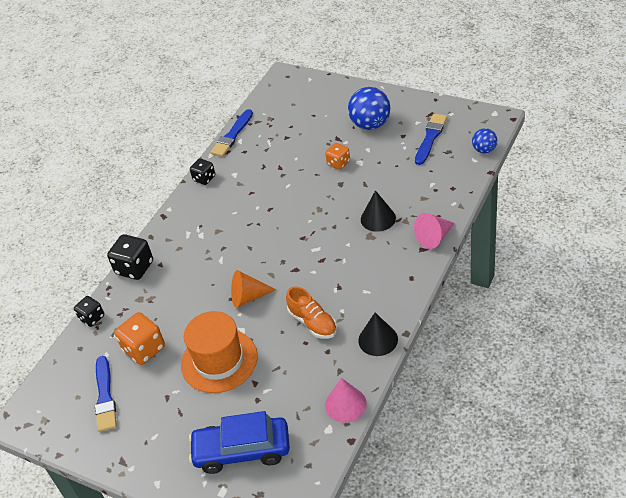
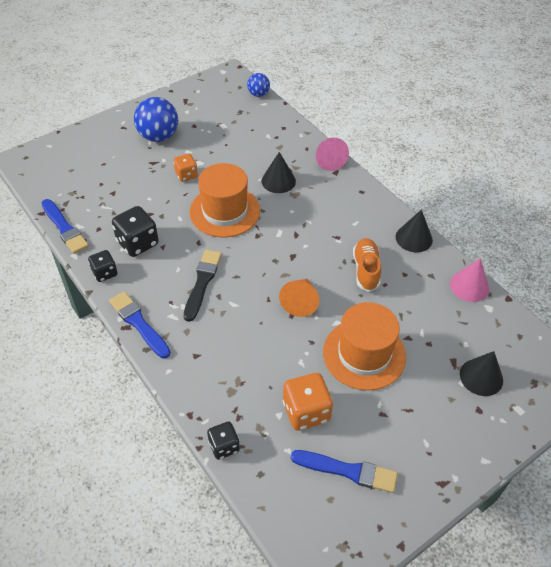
camera: 70 degrees left, 5 degrees up
black dice [107,234,153,280] -> black dice moved to [112,206,159,257]
blue car [189,411,290,474] -> black cone [460,351,503,396]
orange shoe [286,286,337,339] -> orange shoe turned 75 degrees counterclockwise [353,238,381,292]
blue brush [415,113,447,165] -> blue brush moved to [109,291,171,358]
none -> black brush [184,250,222,322]
none -> orange hat [189,163,260,238]

